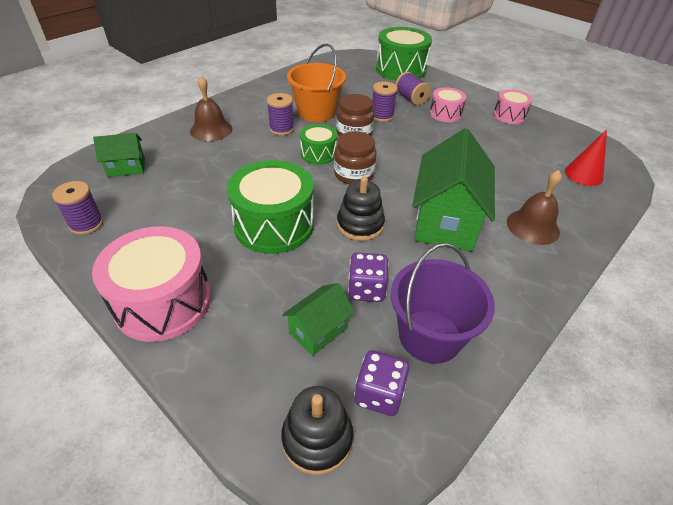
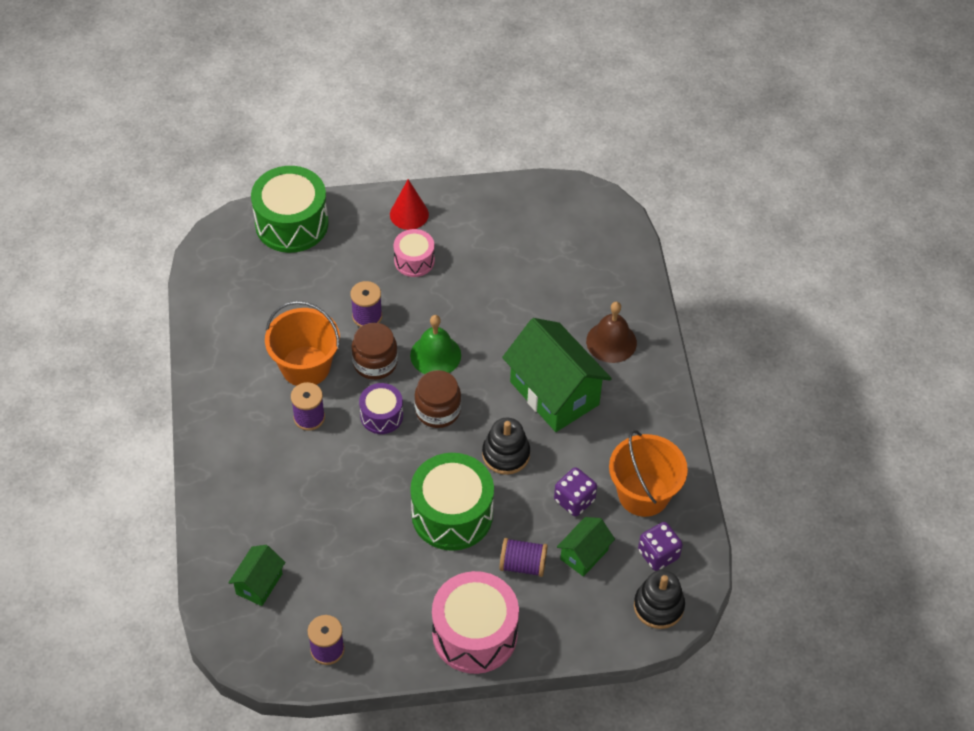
camera: 50 degrees left, 10 degrees up
brown bell [190,76,232,141] -> none
green house [282,283,355,356] -> green house turned 45 degrees clockwise [557,517,615,577]
green drum [300,124,337,165] -> purple drum [359,383,403,434]
purple bucket [391,243,495,364] -> orange bucket [609,430,688,517]
purple spool [395,72,431,105] -> purple spool moved to [499,538,548,577]
pink drum [493,89,533,124] -> none
red cone [565,129,607,186] -> red cone moved to [390,179,429,230]
none -> green bell [410,315,461,374]

